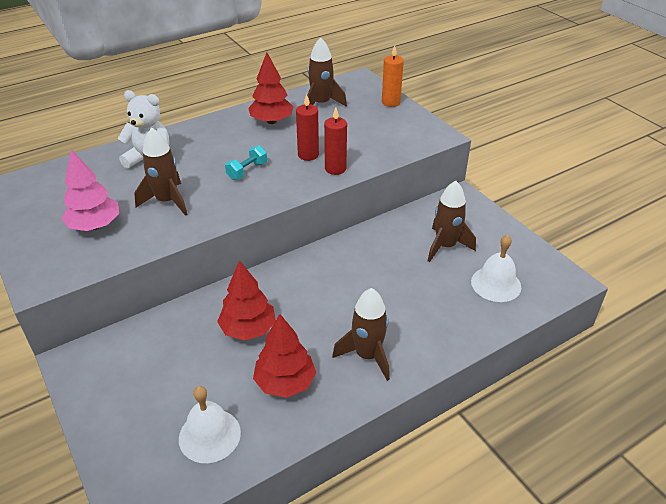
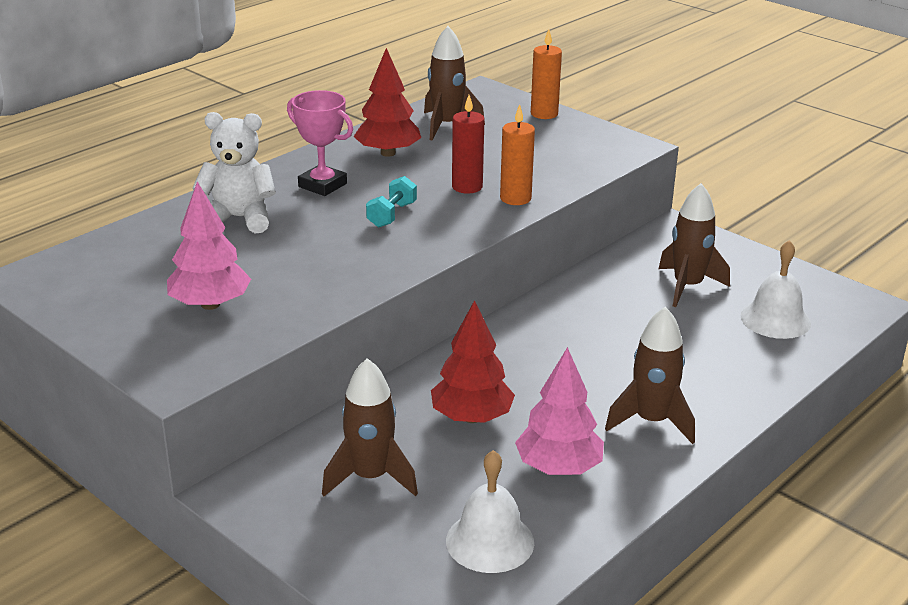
camera: 15 degrees left, 10 degrees down
brown rocket [134,127,188,216] -> brown rocket moved to [322,358,418,496]
red tree [253,314,316,398] -> pink tree [515,347,604,475]
red candle [324,107,347,175] -> orange candle [500,104,535,205]
none -> pink trophy [287,90,353,196]

